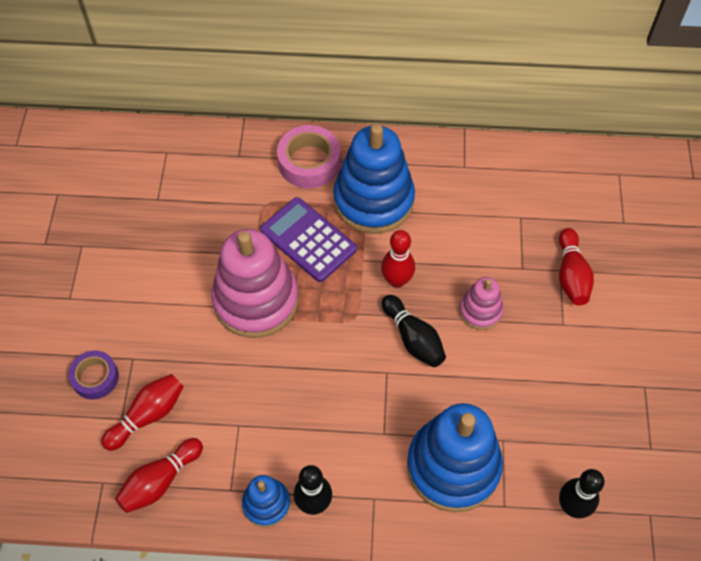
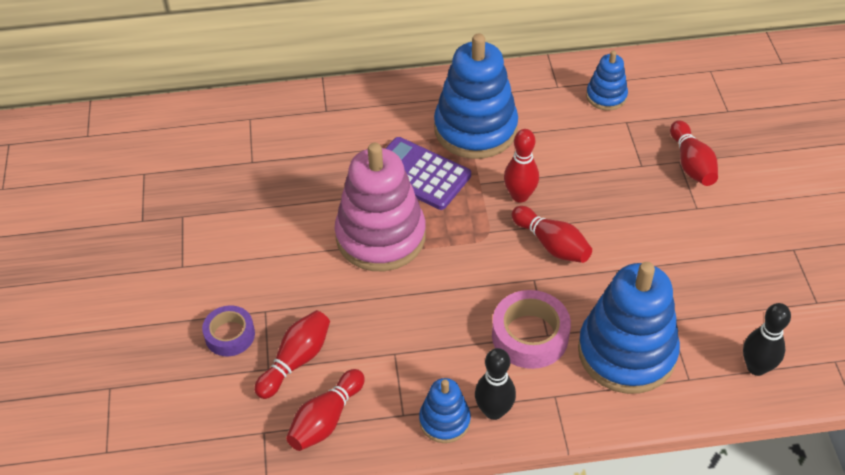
camera: 10 degrees left, 10 degrees down
pink tape [277,125,341,188] -> pink tape moved to [492,290,571,369]
black bowling pin [382,295,446,367] -> red bowling pin [512,206,592,263]
pink stacking toy [459,277,503,330] -> none
none -> blue stacking toy [586,50,628,111]

